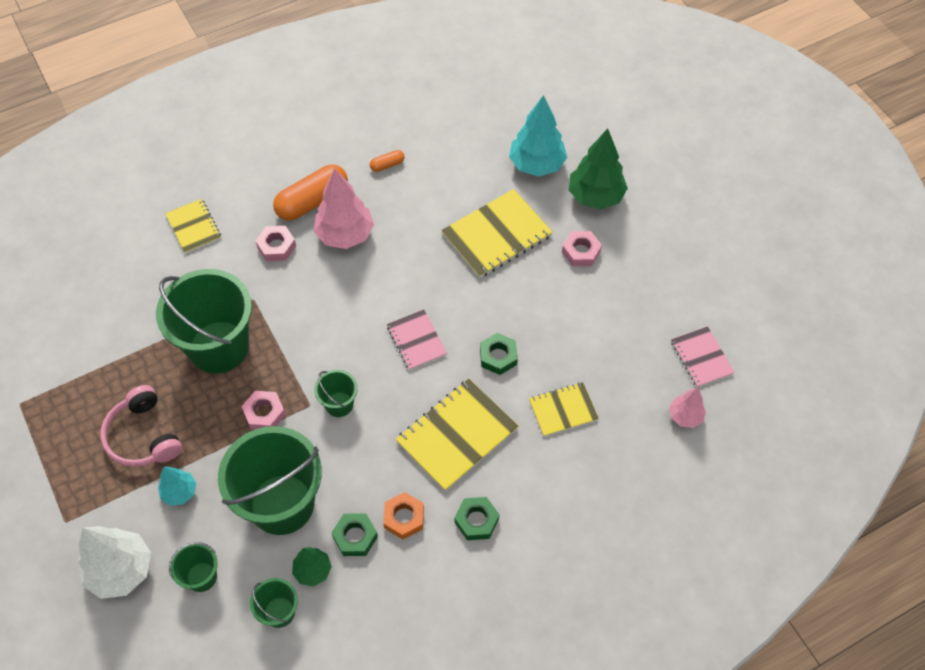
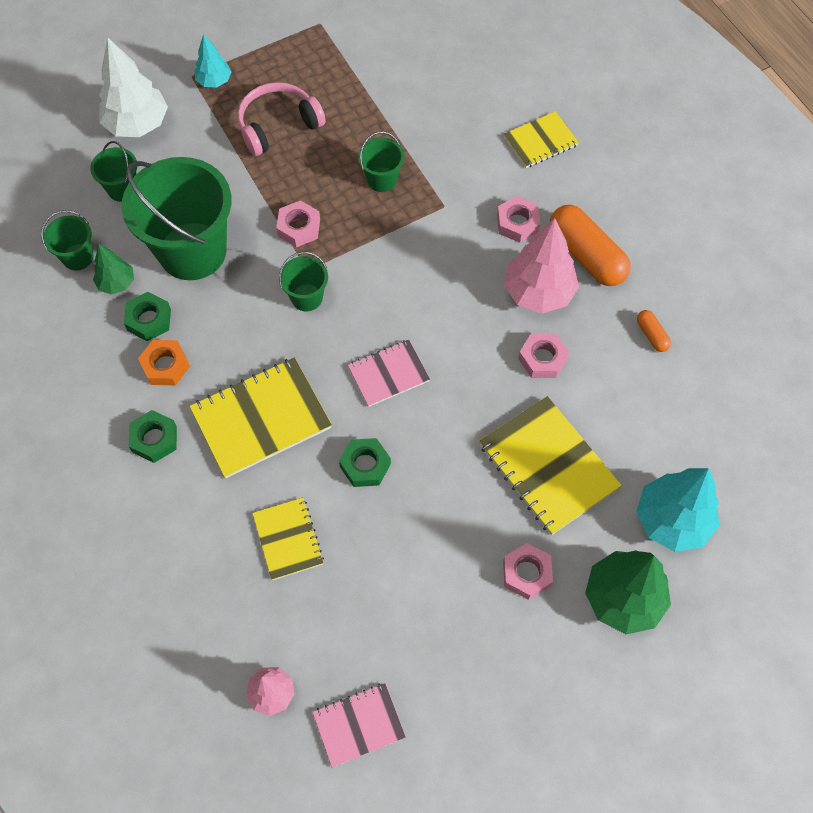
camera: 90 degrees right, 5 degrees up
green bucket [156,269,252,374] -> green bucket [358,131,404,192], size x0.46
turquoise tree [158,466,196,506] -> turquoise tree moved to [195,34,231,88]
yellow notebook [396,379,519,491] -> yellow notebook turned 75 degrees counterclockwise [189,357,332,478]
none -> pink nut [518,333,569,378]

